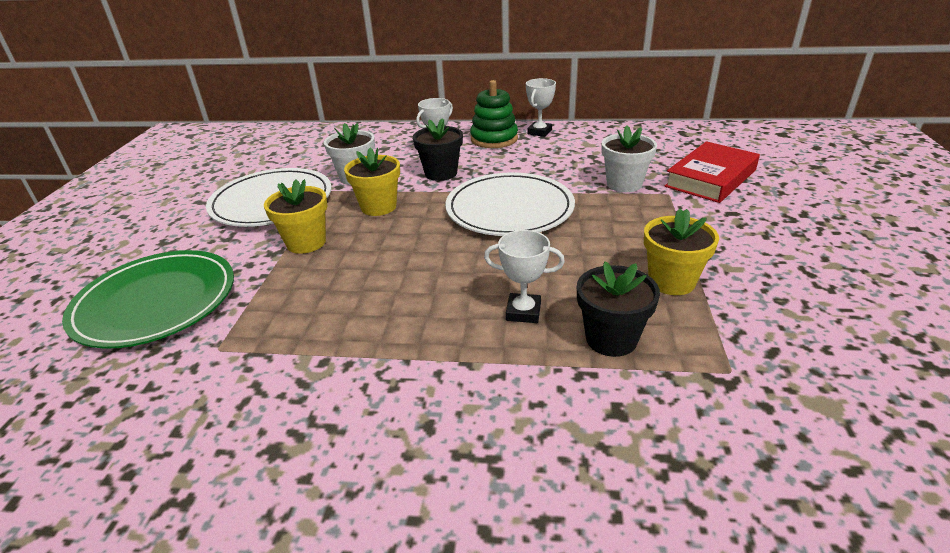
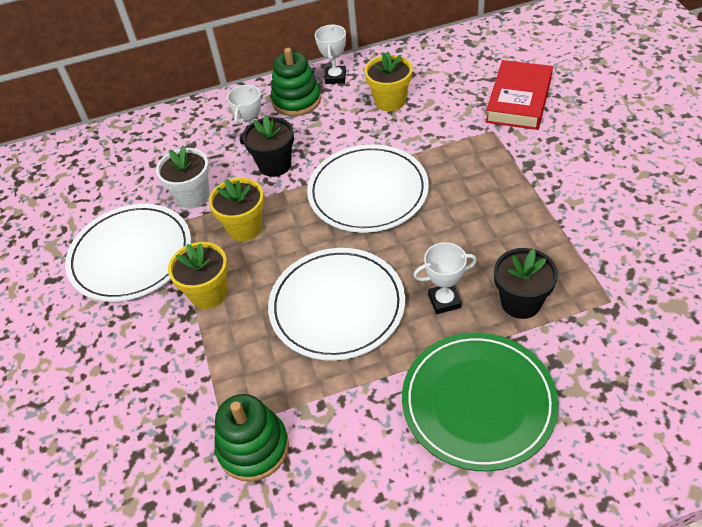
camera: 20 degrees left, 15 degrees up
green plate [62,250,234,349] -> green plate moved to [402,333,559,471]
white flower pot [602,126,657,192] -> none
yellow flower pot [644,208,719,295] -> yellow flower pot moved to [364,51,412,111]
none -> green stacking toy [214,394,289,482]
none -> white plate [268,248,405,361]

